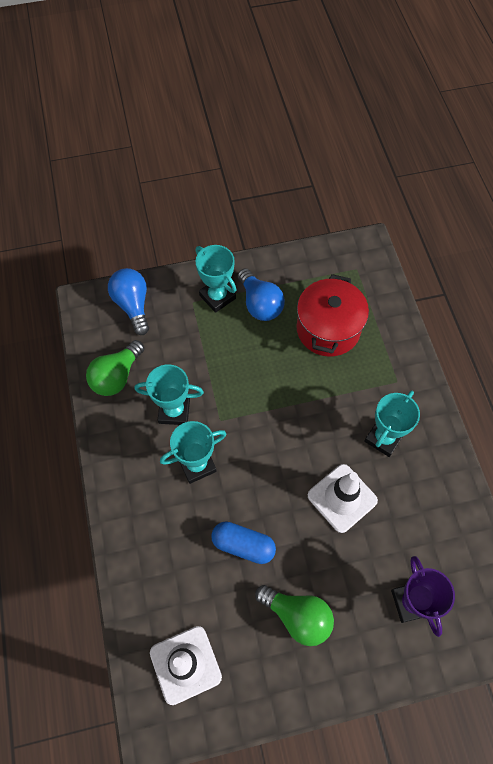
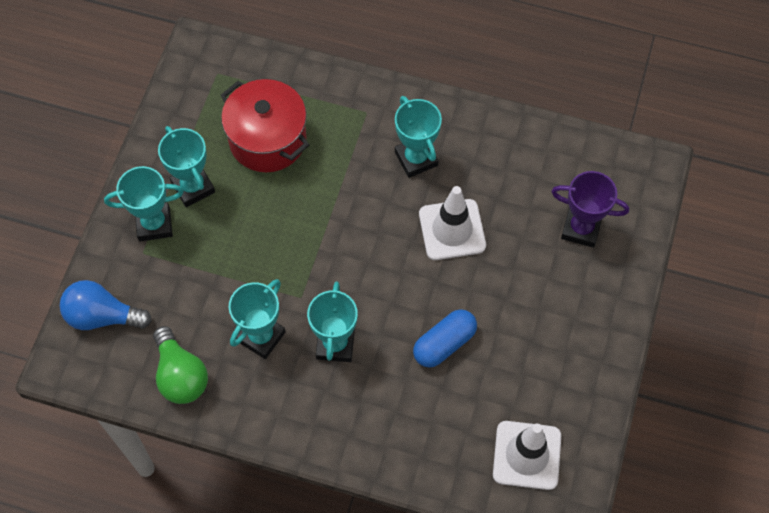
camera: 60 degrees left, 0 degrees up
blue light bulb [238,268,285,321] -> turquoise trophy [158,126,215,207]
green light bulb [255,585,334,646] -> none

